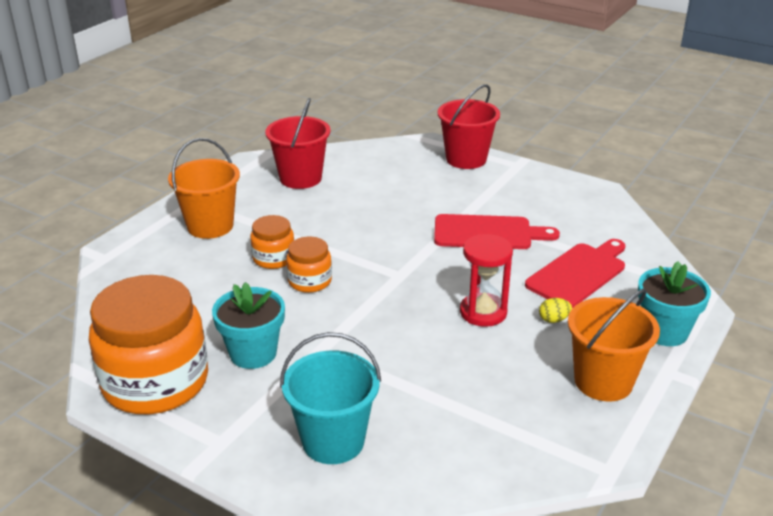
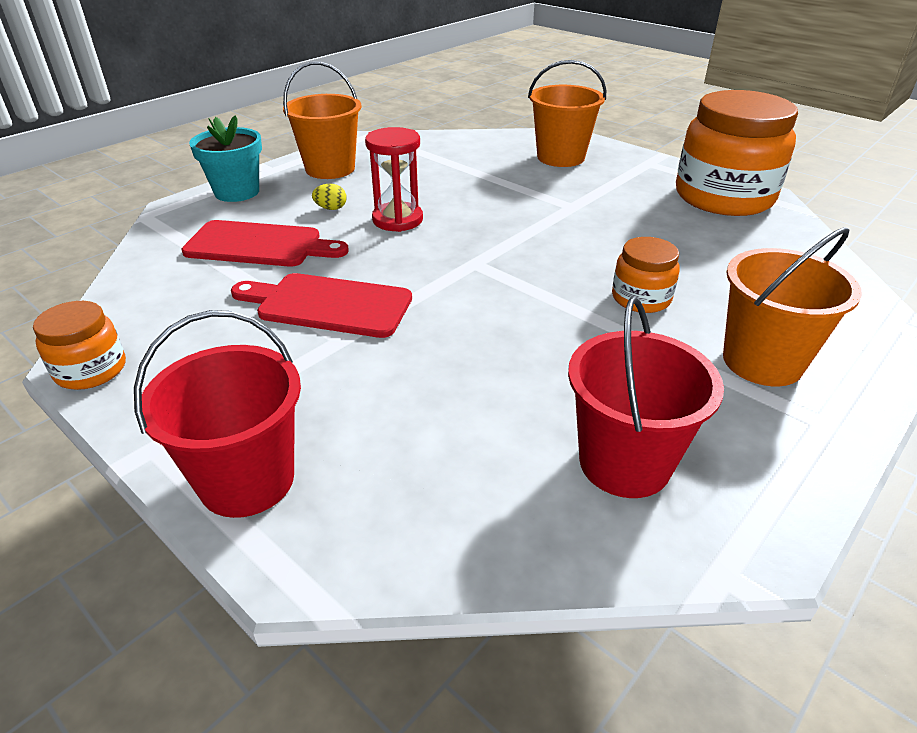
camera: 170 degrees left, 5 degrees up
turquoise flower pot [212,282,285,369] -> none
turquoise bucket [280,332,381,464] -> orange bucket [528,60,606,167]
orange jar [286,237,332,293] -> orange jar moved to [33,301,126,390]
red cutting board [525,239,625,308] -> red cutting board turned 135 degrees counterclockwise [181,220,349,267]

